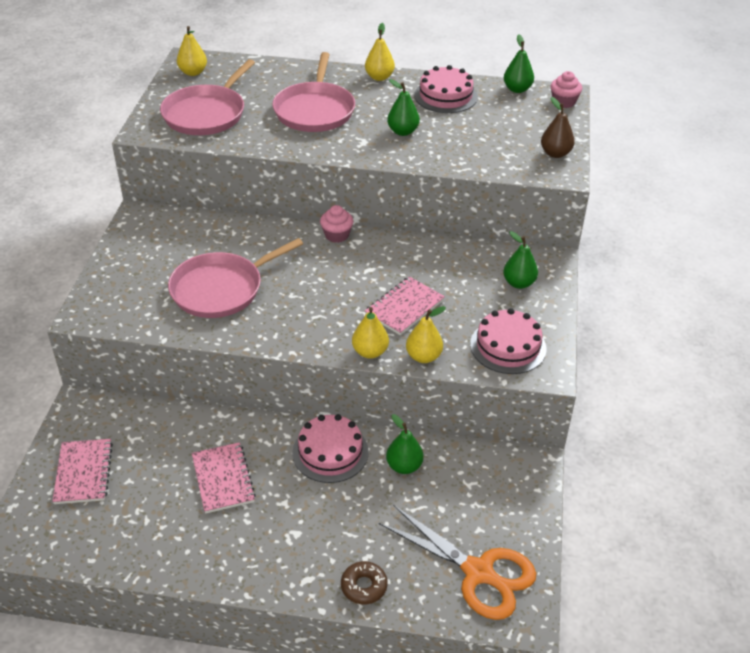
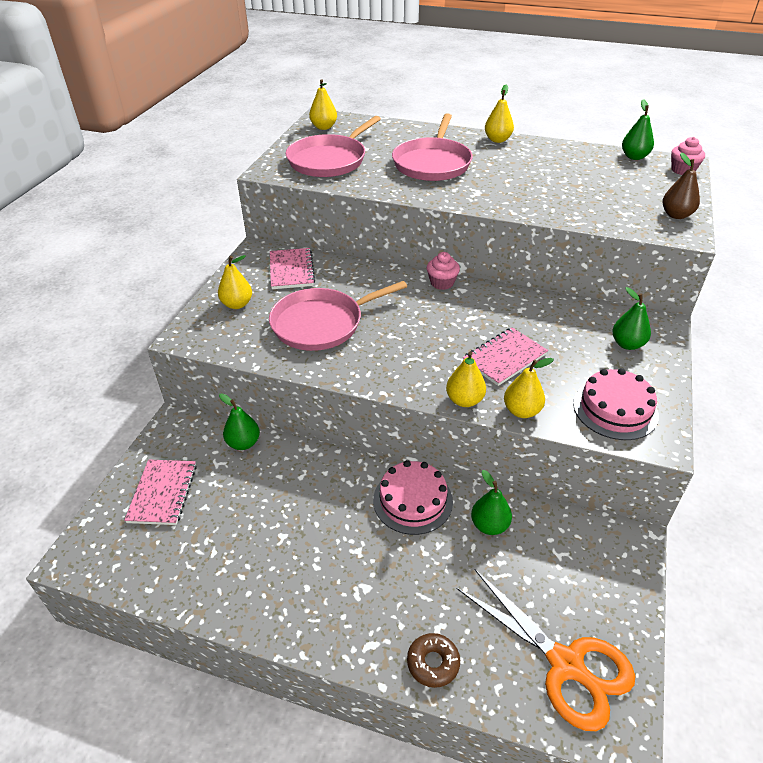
camera: 10 degrees right, 0 degrees up
pink notebook [192,442,256,514] -> pink notebook moved to [270,248,315,289]
green pear [387,79,420,136] -> green pear moved to [219,393,260,450]
pink cake [414,65,478,113] -> none
none -> yellow pear [218,255,252,309]

